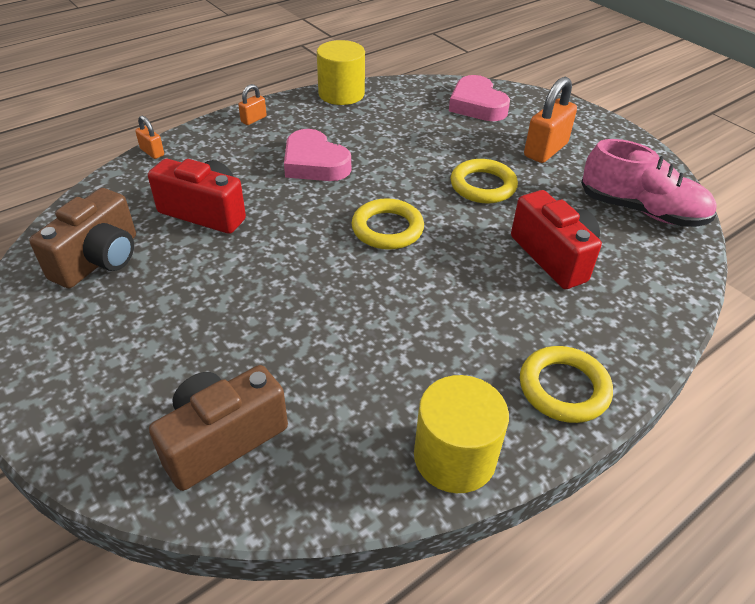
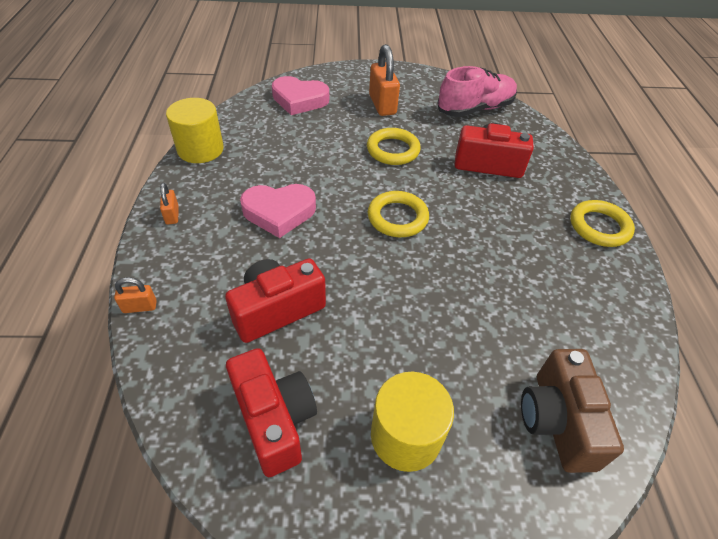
camera: 55 degrees left, 5 degrees up
brown camera [29,188,136,288] -> red camera [226,348,317,477]
yellow cylinder [414,375,509,493] -> yellow cylinder moved to [371,372,454,472]

